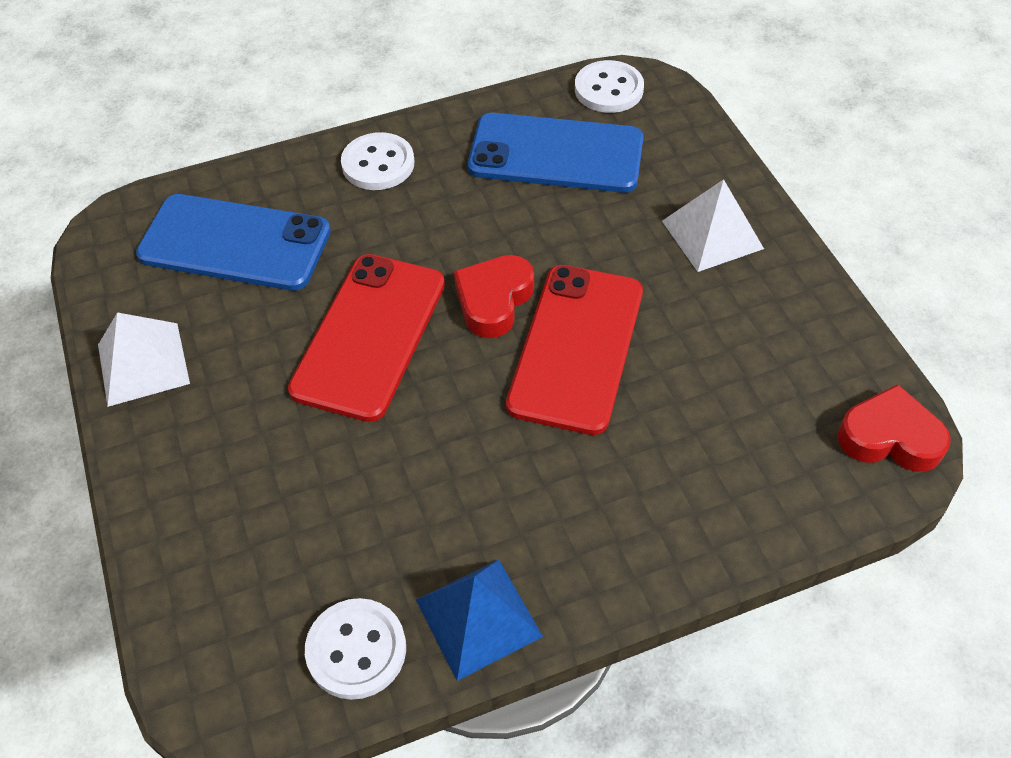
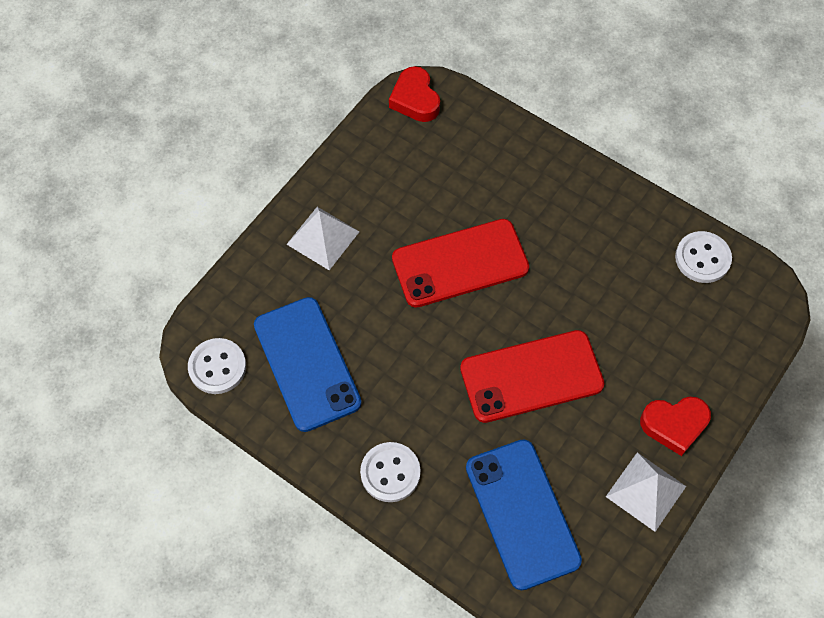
camera: 125 degrees left, 10 degrees up
blue pyramid [416,559,543,681] -> none
red heart [454,255,534,338] -> red heart moved to [640,397,711,456]

